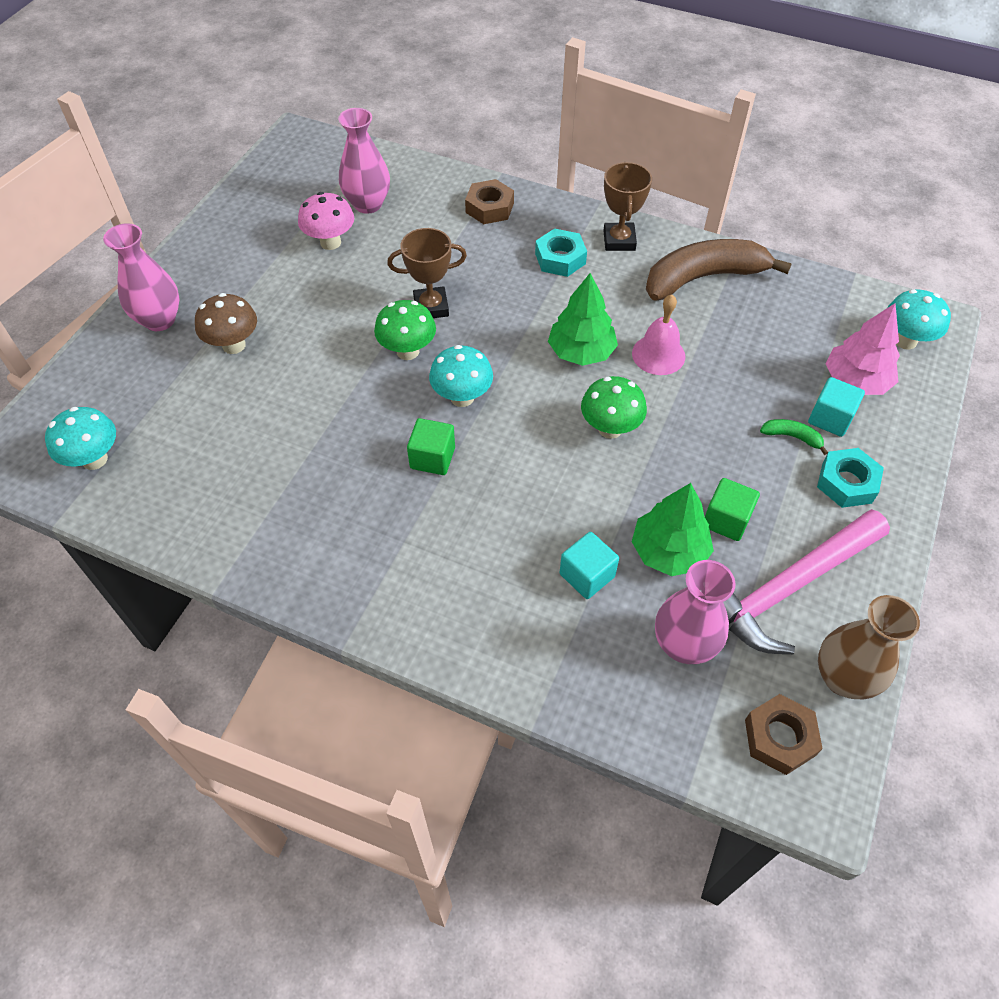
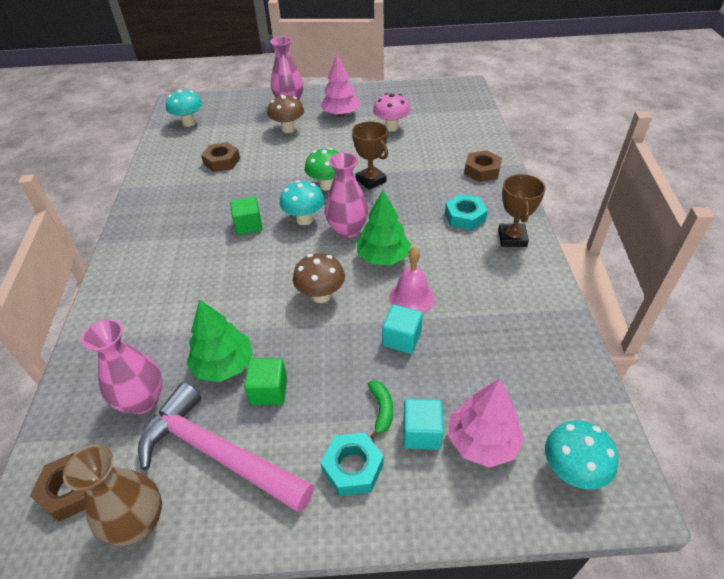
camera: 65 degrees right, 10 degrees down
pink vase [338,108,390,214] -> pink vase moved to [325,152,368,238]
turquoise cube [559,532,619,599] -> turquoise cube moved to [382,304,423,354]
green mushroom [581,376,647,439] -> brown mushroom [293,253,345,303]
brown trophy [603,162,652,251] -> brown trophy turned 60 degrees counterclockwise [498,174,546,247]
brown banana [646,239,792,301] -> none
none -> brown nut [201,142,240,172]
none -> pink tree [320,54,360,117]

